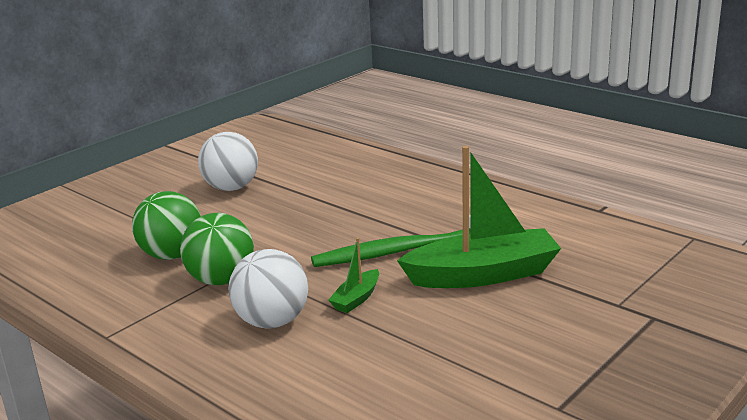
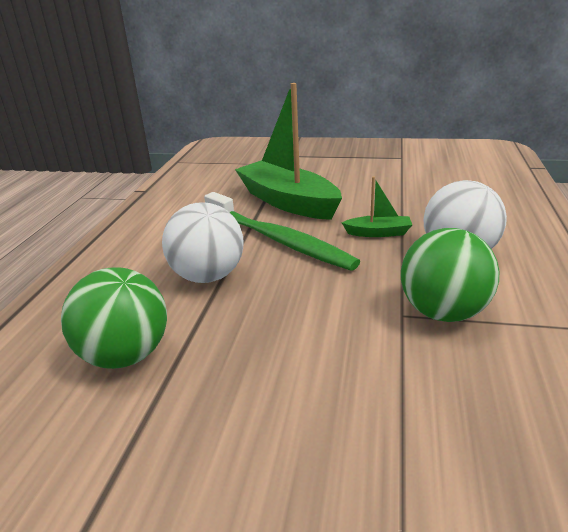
camera: 120 degrees left, 5 degrees up
green ball [132,191,201,260] -> green ball moved to [61,268,167,369]
white ball [198,132,258,191] -> white ball moved to [162,202,244,283]

